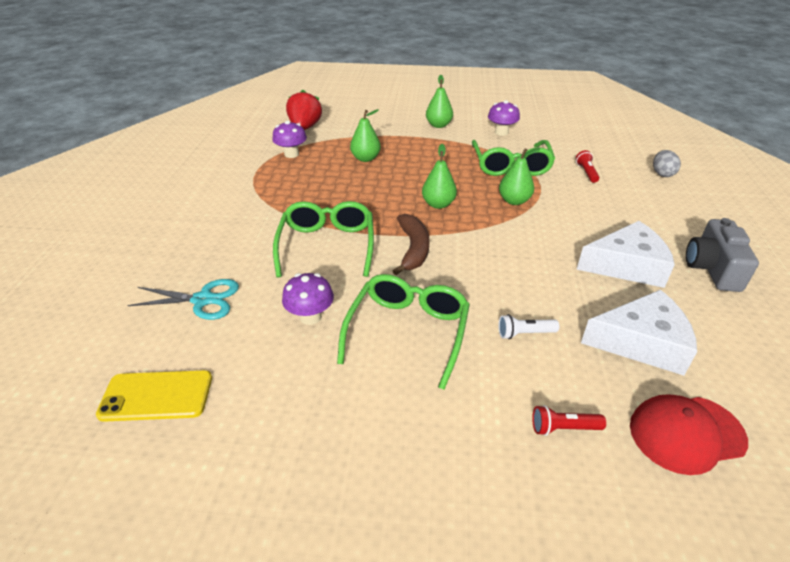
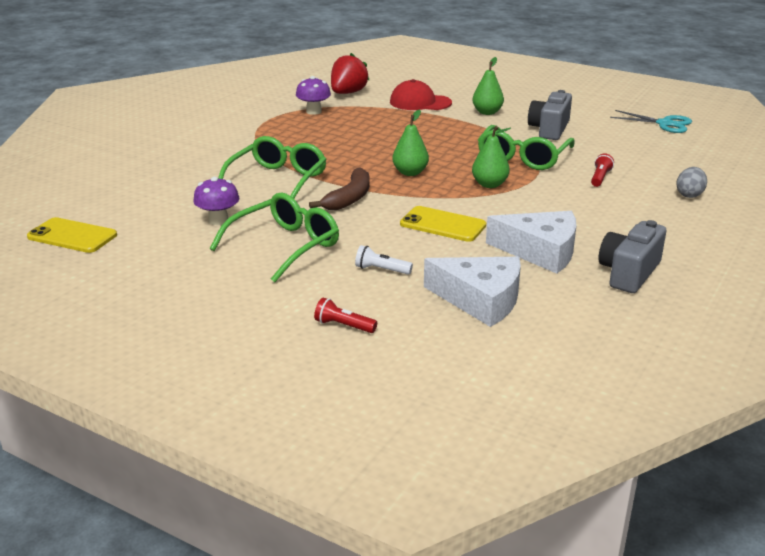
camera: 25 degrees right, 10 degrees down
turquoise scissors [127,279,239,320] -> turquoise scissors moved to [610,110,692,133]
green pear [350,109,381,162] -> none
purple mushroom [488,100,520,136] -> grey camera [528,90,572,140]
red cap [630,394,748,475] -> red cap moved to [390,79,452,110]
none -> yellow phone [400,206,486,242]

